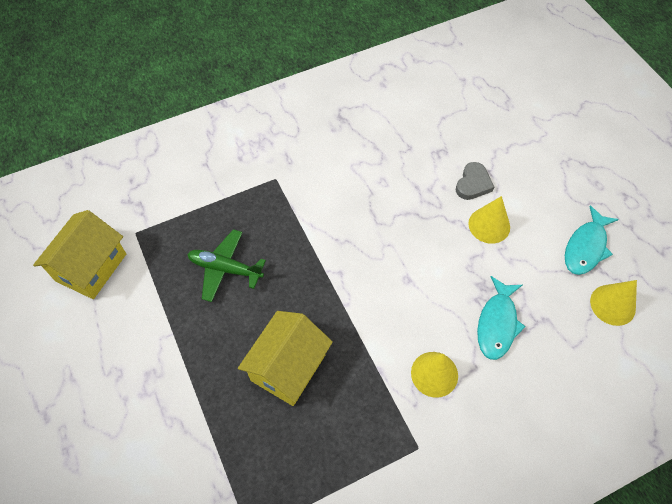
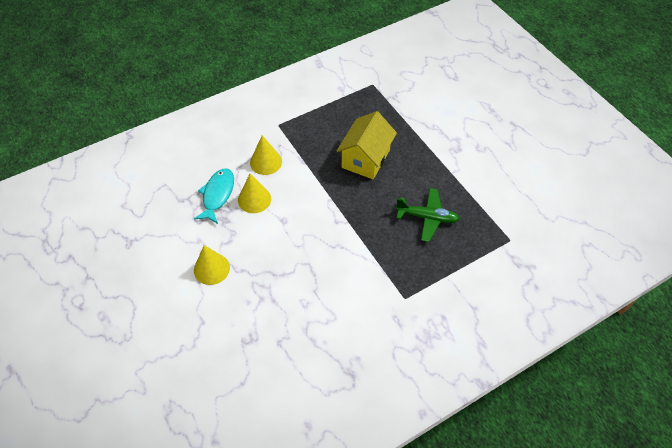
camera: 175 degrees right, 5 degrees down
yellow house [33,210,126,299] -> none
grey heart [456,162,494,200] -> none
turquoise fish [565,206,619,275] -> none
yellow cone [590,280,637,326] -> yellow cone moved to [238,174,271,213]

